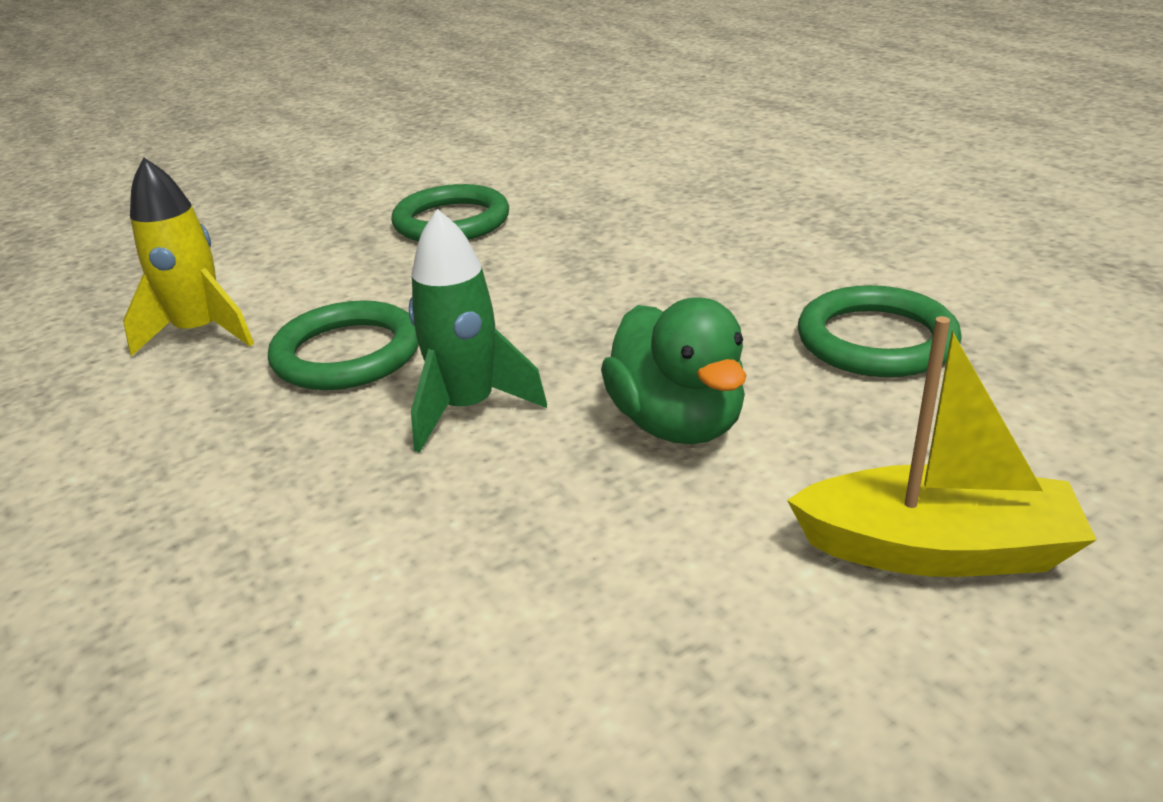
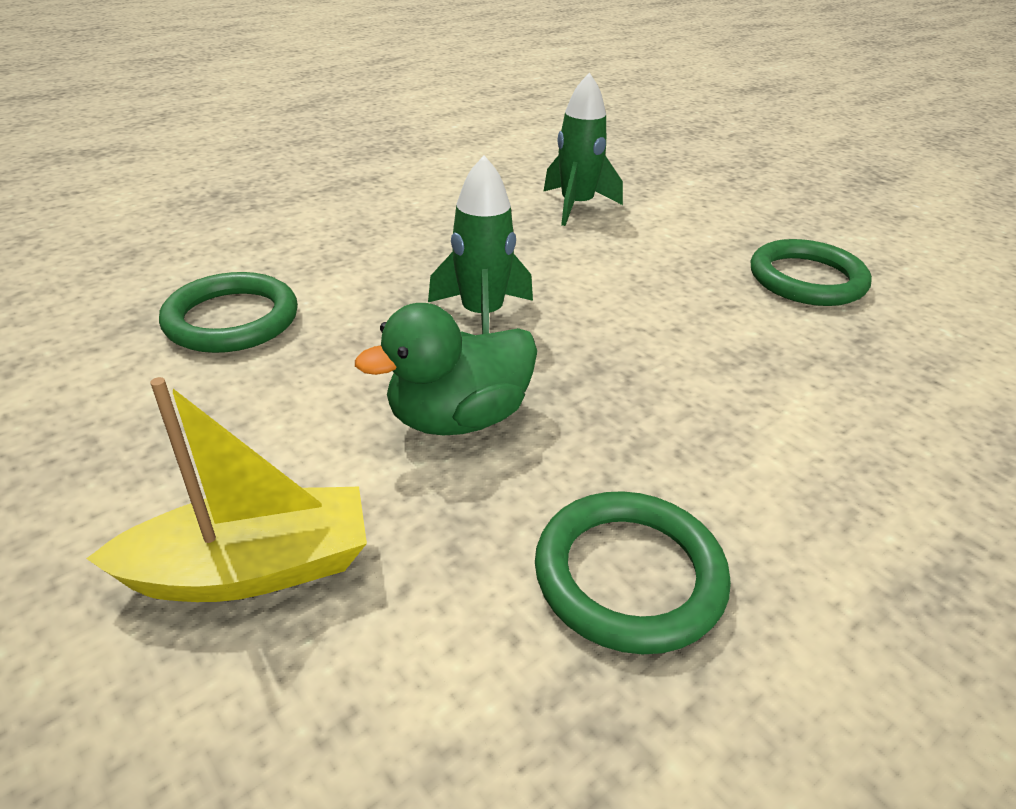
camera: 80 degrees right, 5 degrees up
yellow rocket [123,158,254,356] -> green rocket [543,73,623,226]
green ring [268,300,419,390] -> green ring moved to [159,272,298,353]
yellow boat [787,316,1097,577] -> yellow boat turned 105 degrees counterclockwise [86,377,367,602]

